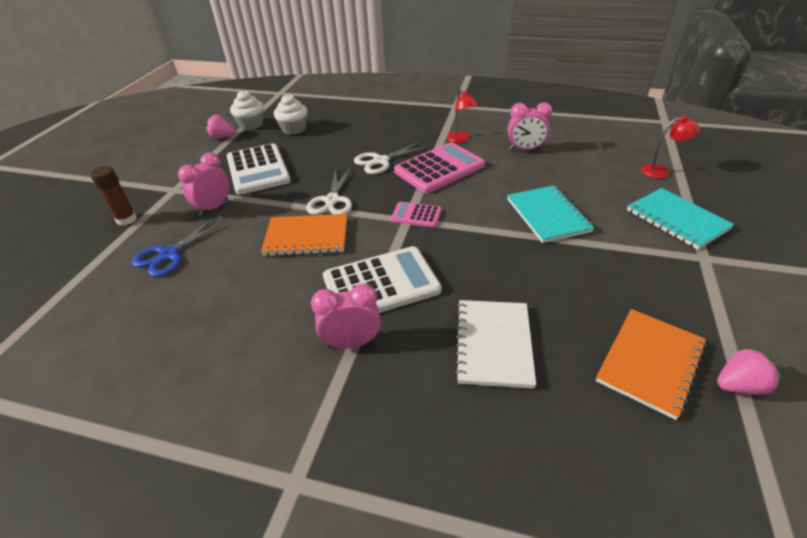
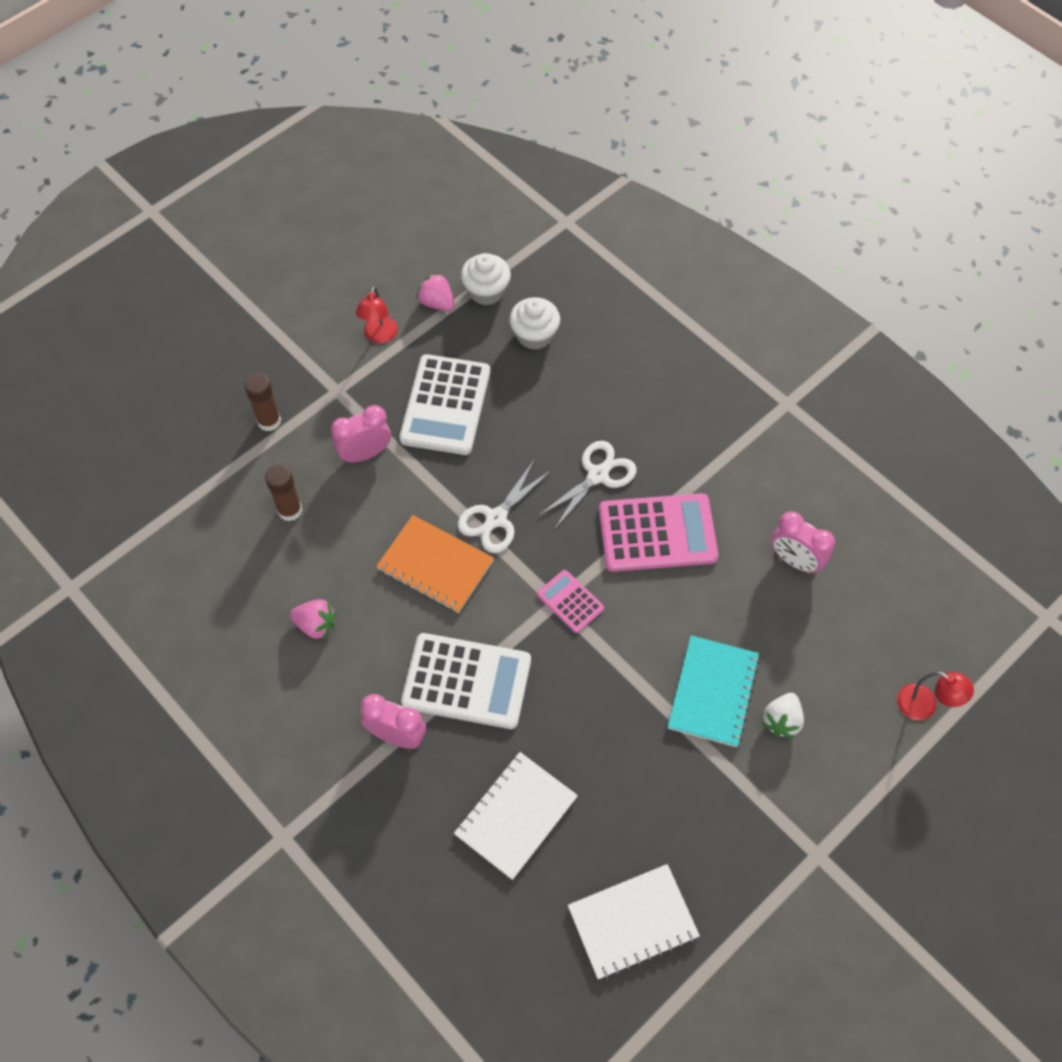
camera: 30 degrees right, 20 degrees up
blue scissors [132,217,226,277] -> brown glue stick [265,464,302,521]
white scissors [354,142,429,174] -> white scissors turned 135 degrees clockwise [538,441,636,530]
red lamp [447,89,478,143] -> red lamp moved to [356,286,398,343]
orange notebook [596,309,707,420] -> white notebook [568,864,700,979]
turquoise notebook [627,188,734,250] -> none
pink strawberry [717,347,782,395] -> pink strawberry moved to [290,599,336,639]
none -> white strawberry [762,693,804,738]

